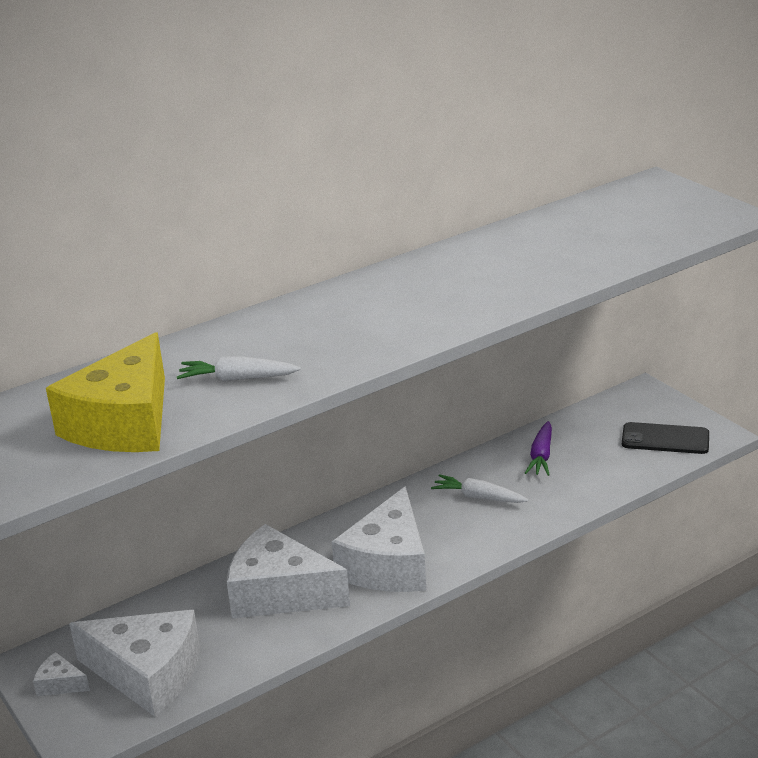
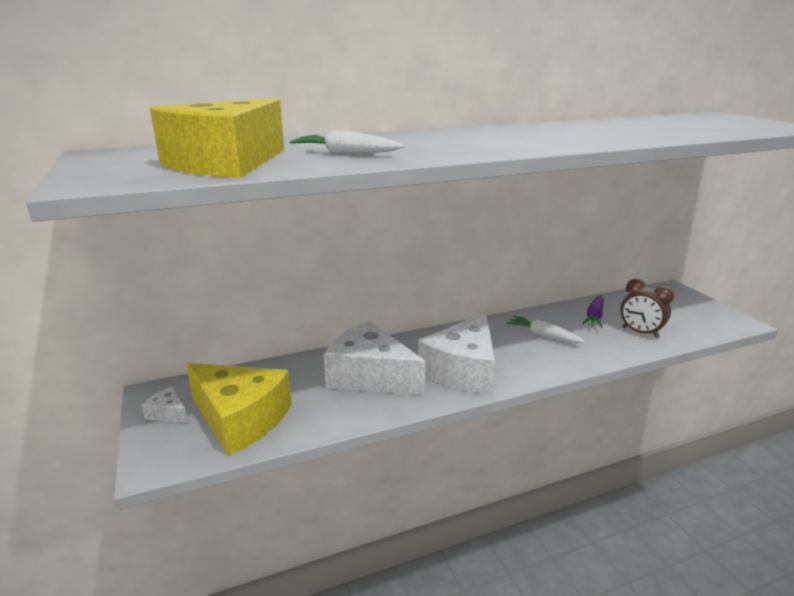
camera: 10 degrees right, 5 degrees down
white cheese [69,610,200,716] -> yellow cheese [186,363,292,455]
black phone [622,422,709,454] -> none
none -> brown clock [620,279,674,338]

